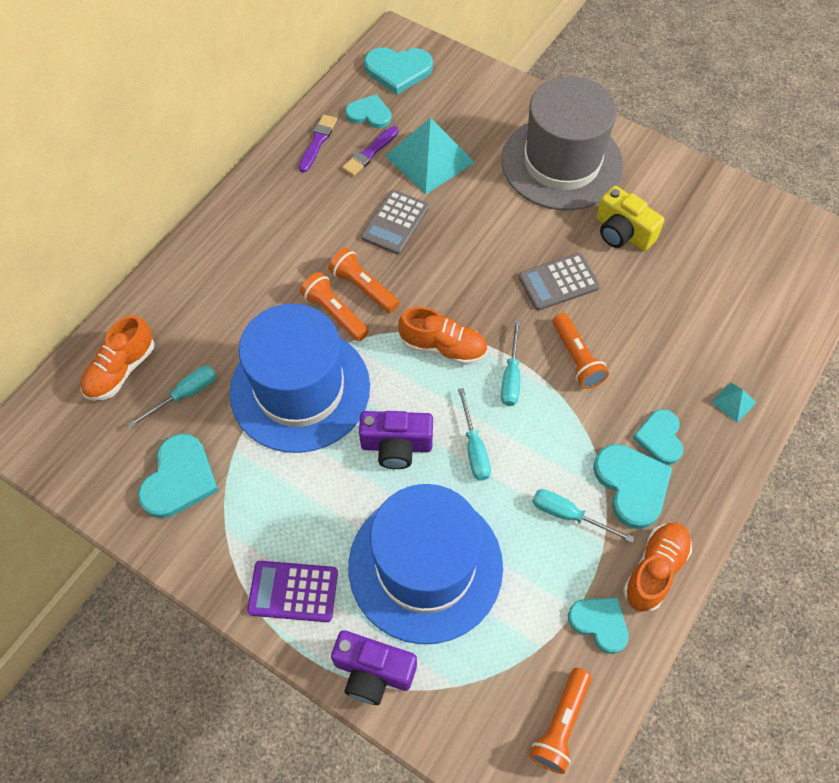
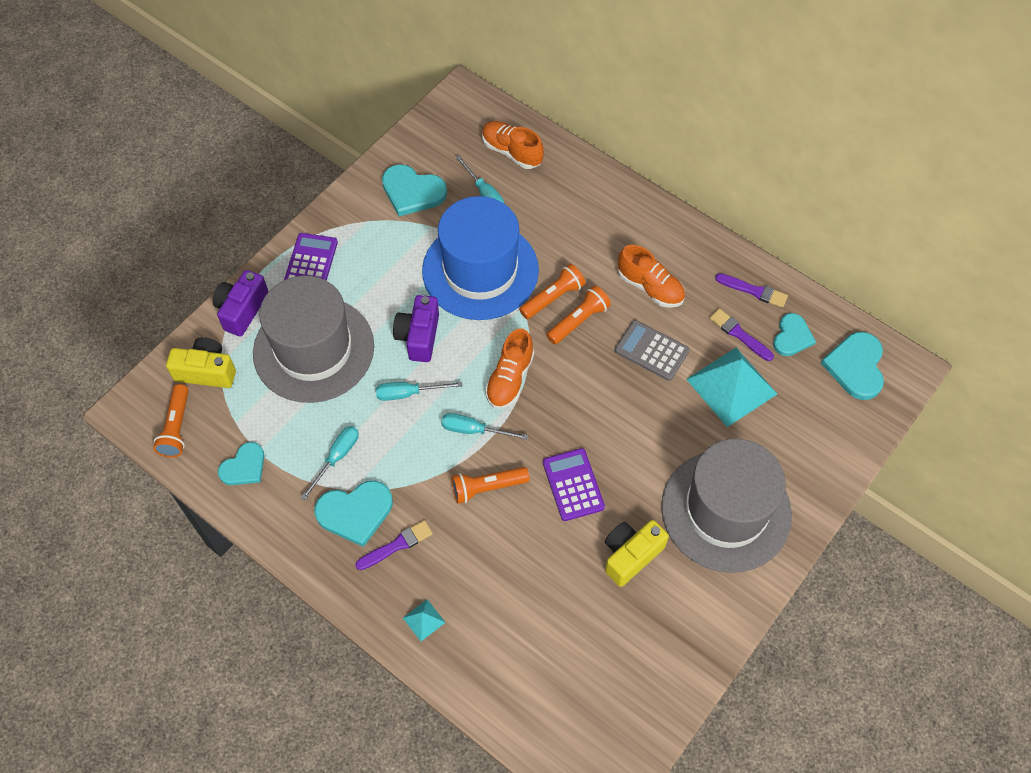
camera: 95 degrees right, 0 degrees up
blue hat [349,484,503,644] -> grey hat [253,275,374,403]
grey calculator [519,253,600,310] -> purple calculator [543,448,605,521]
orange flashlight [529,668,592,774] -> orange flashlight turned 120 degrees counterclockwise [153,384,189,457]
orange shoe [623,523,692,612] -> orange shoe moved to [618,245,685,308]
turquoise heart [633,409,683,465] -> purple brush [355,520,433,570]
none -> yellow camera [166,337,236,388]

